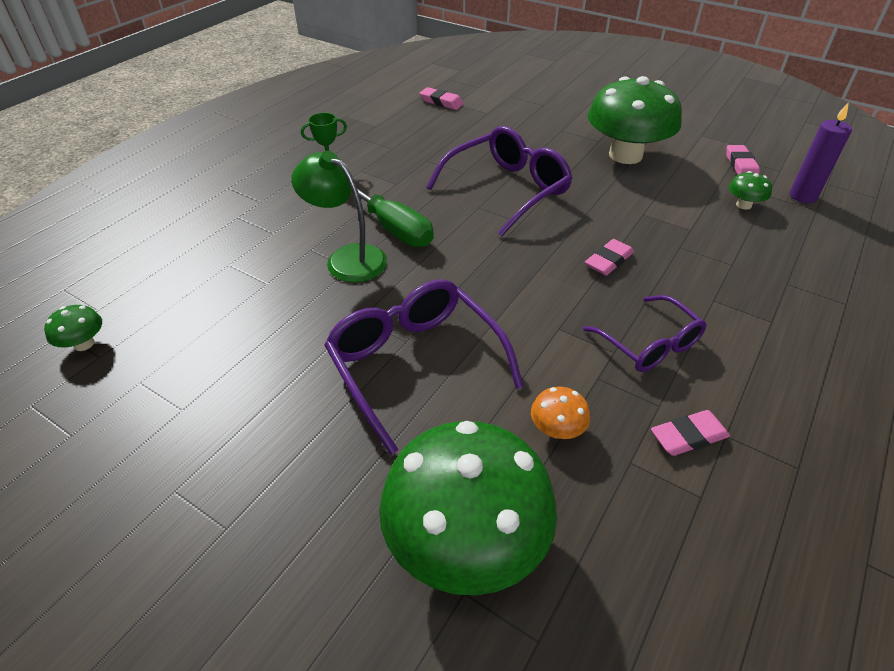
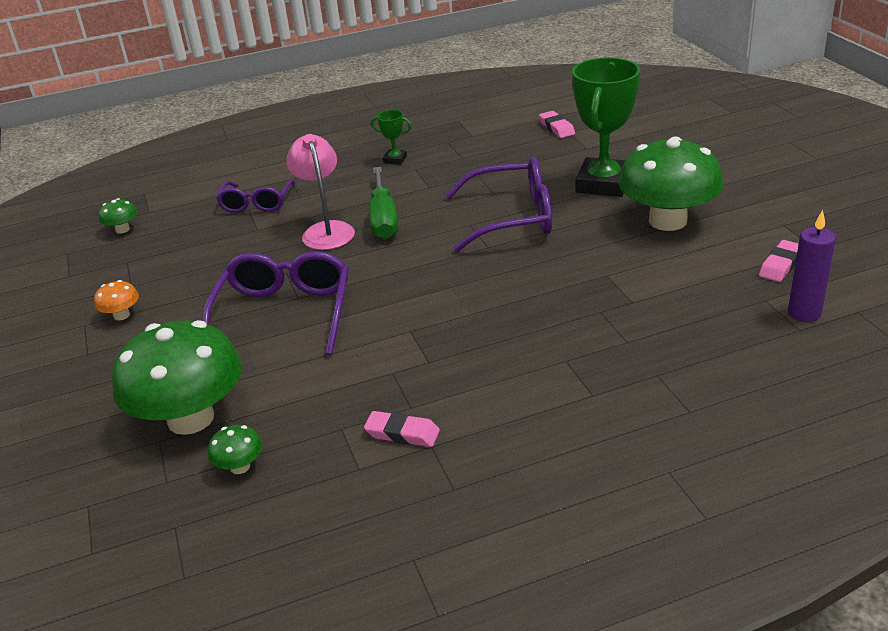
camera: 40 degrees right, 10 degrees down
green lamp [291,151,387,282] -> pink lamp [286,134,355,250]
orange mushroom [531,387,590,439] -> orange mushroom moved to [94,280,139,320]
purple glasses [583,295,707,372] -> purple glasses moved to [216,179,295,213]
pink eraser [585,239,634,276] -> none
green mushroom [729,171,772,210] -> green mushroom moved to [208,425,263,474]
none -> green trophy [572,57,640,197]

